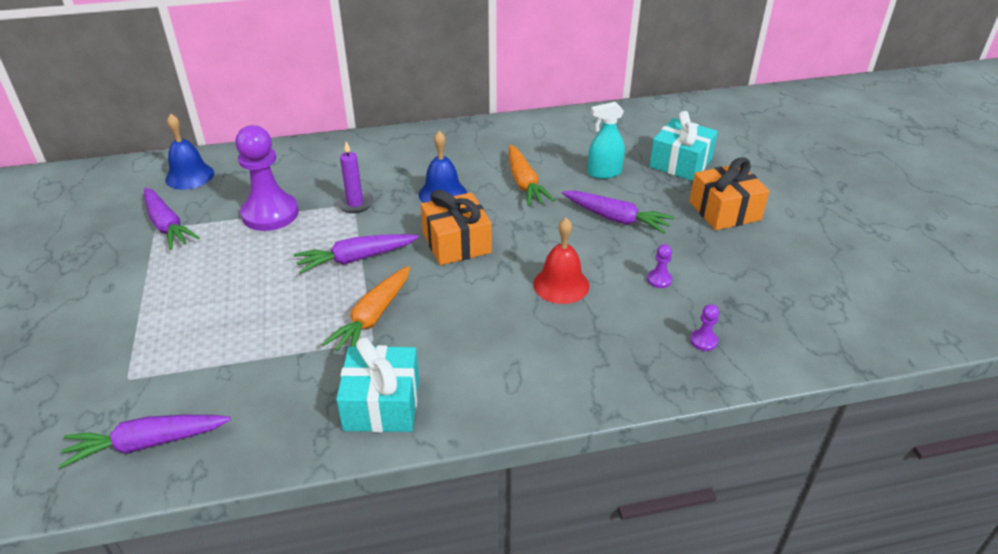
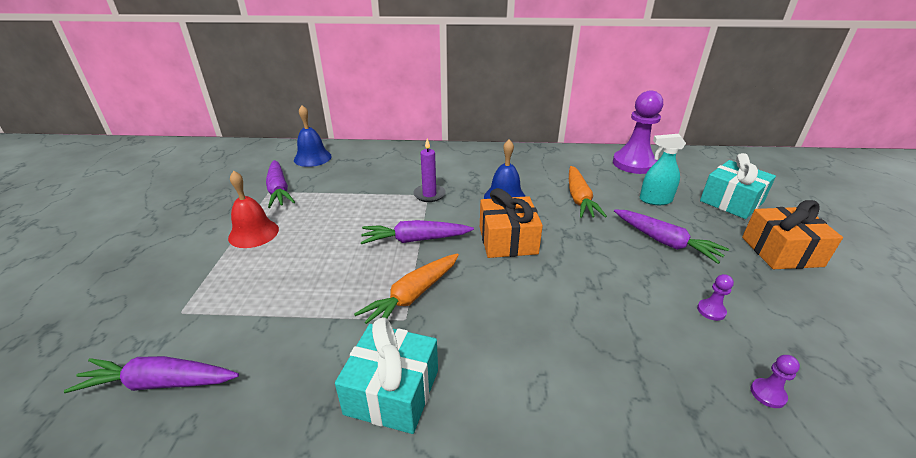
camera: 15 degrees right, 5 degrees down
purple pawn [235,125,299,231] -> purple pawn moved to [613,90,663,174]
red bell [533,218,589,304] -> red bell moved to [228,171,279,248]

